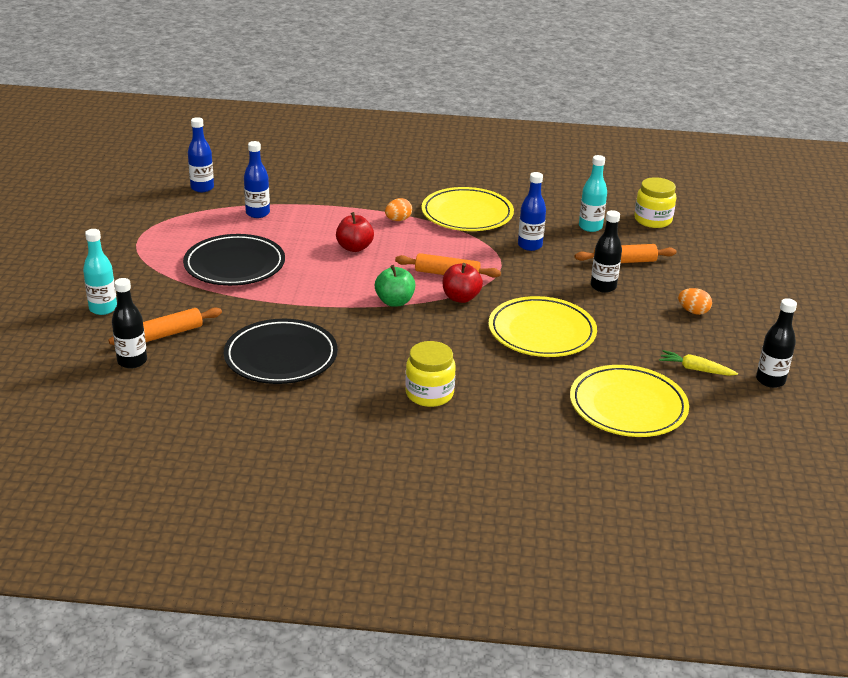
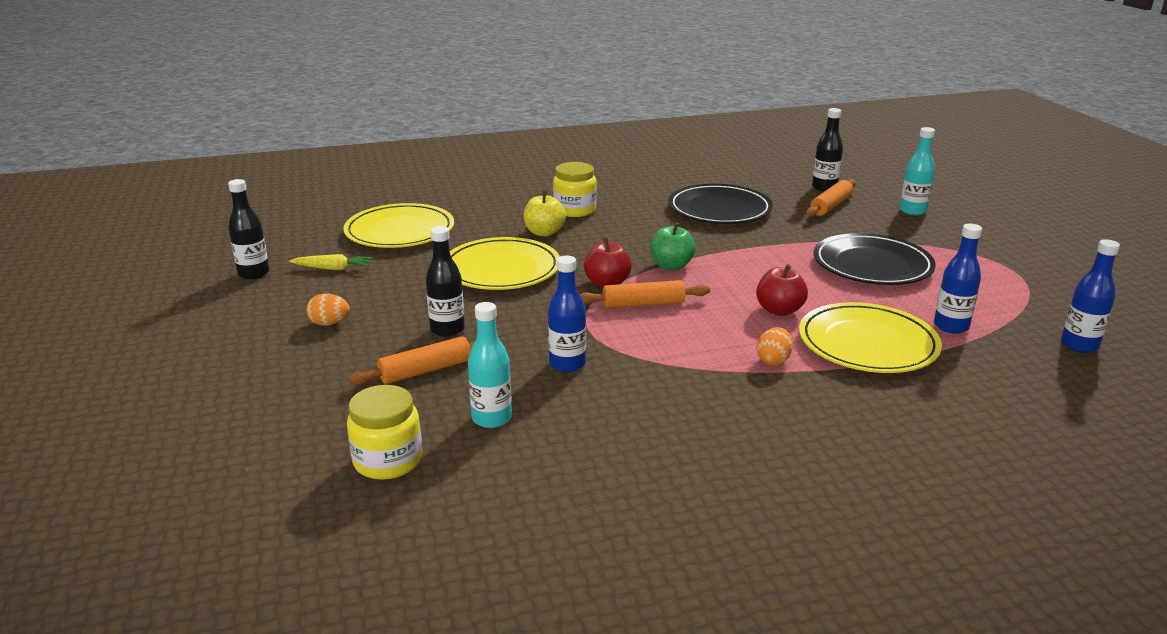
camera: 160 degrees right, 5 degrees down
yellow plate [422,187,514,231] -> yellow plate moved to [799,302,942,373]
none -> yellow apple [524,191,566,236]

